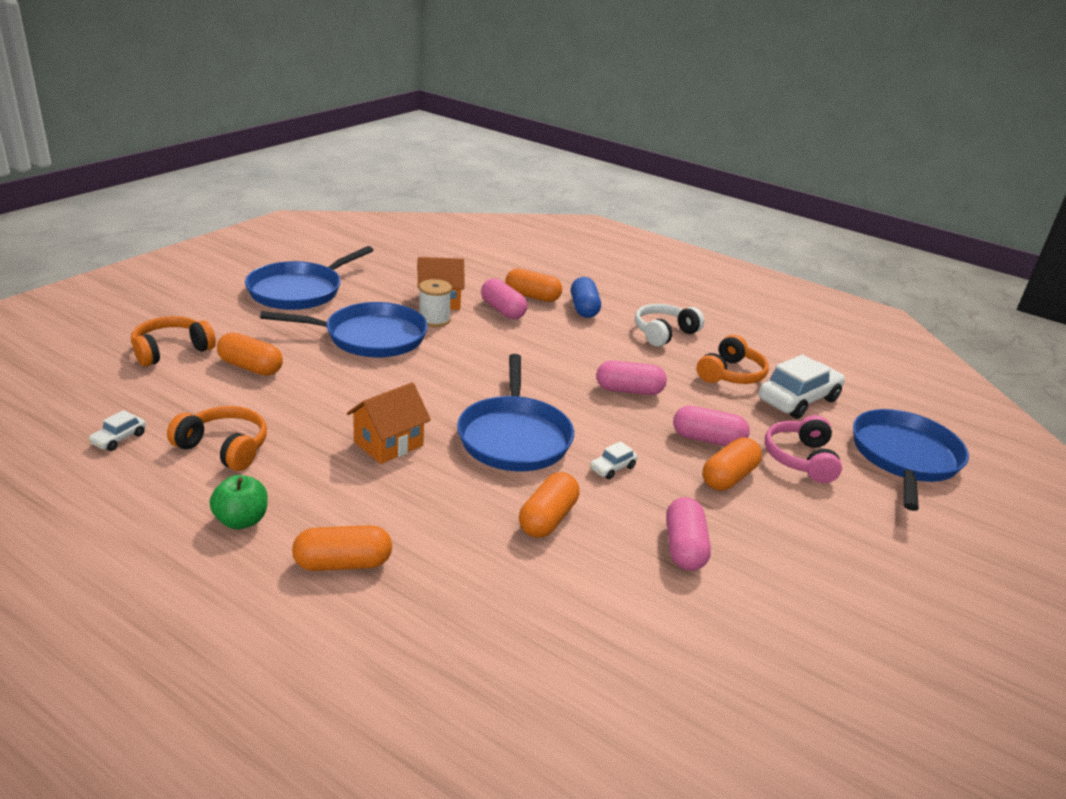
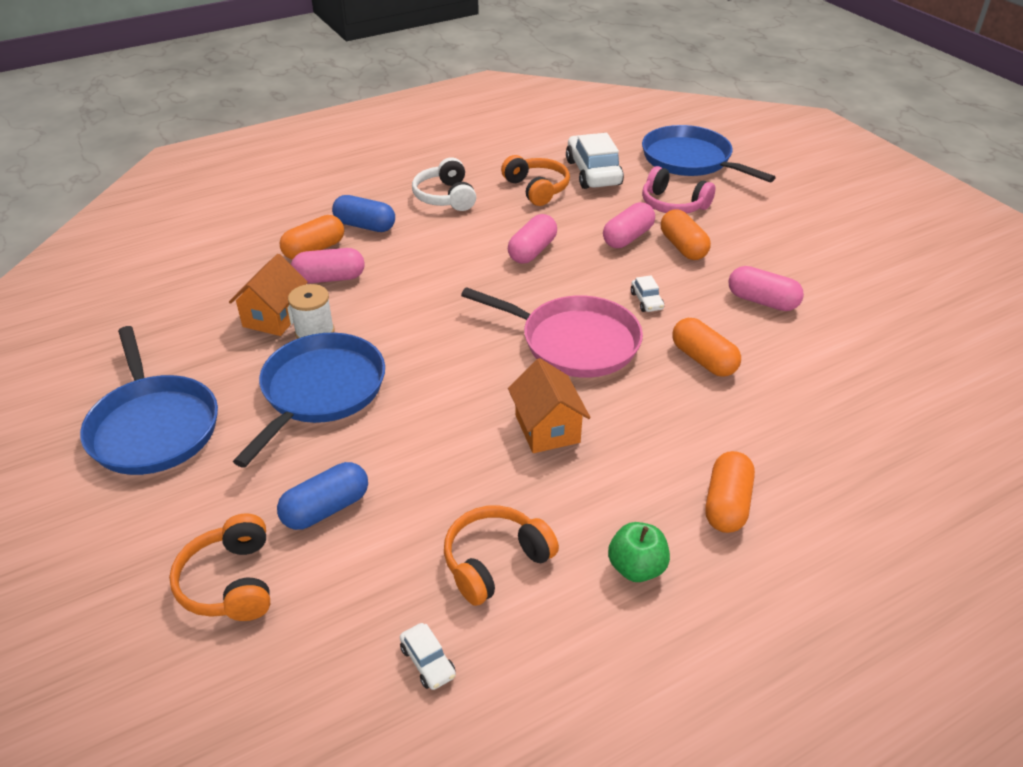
camera: 60 degrees left, 10 degrees up
orange capsule [217,332,283,376] -> blue capsule [277,462,368,530]
blue pan [457,354,574,471] -> pink pan [461,287,643,378]

